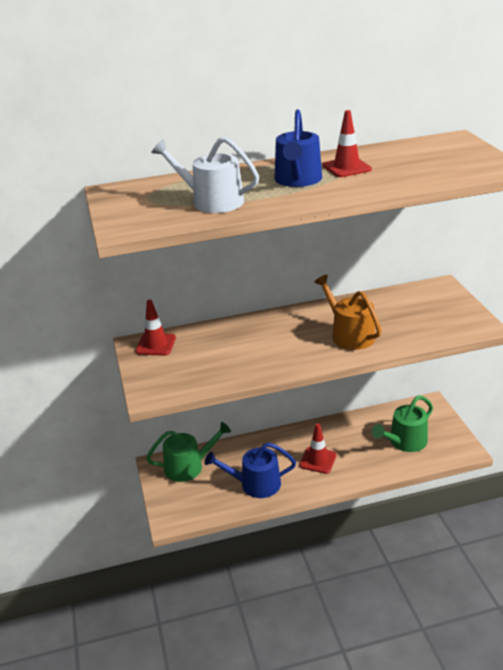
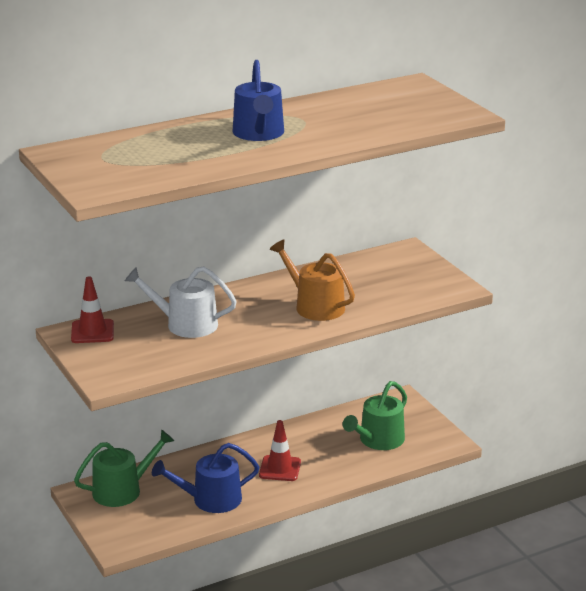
camera: 15 degrees left, 5 degrees down
white watering can [151,137,259,213] -> white watering can moved to [125,267,237,338]
red traffic cone [323,110,372,177] -> none

